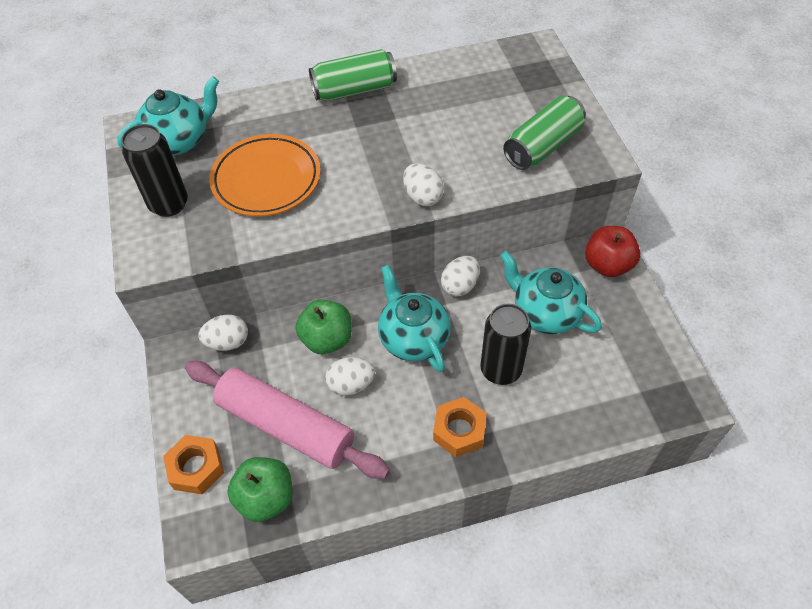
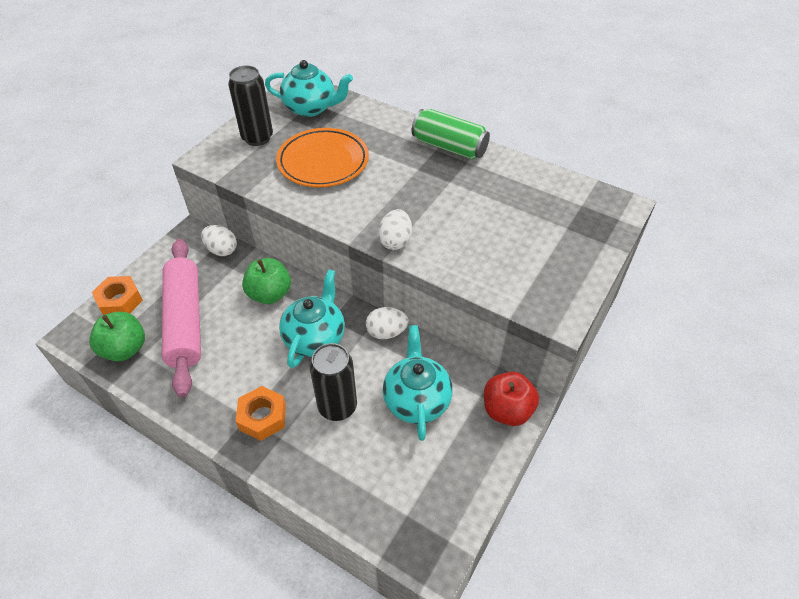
camera: 45 degrees right, 5 degrees down
white egg [325,357,375,396] -> none
green can [503,96,586,170] -> none

